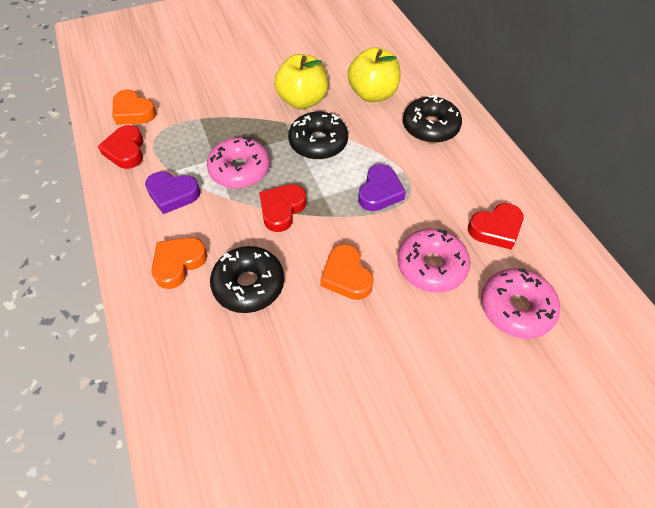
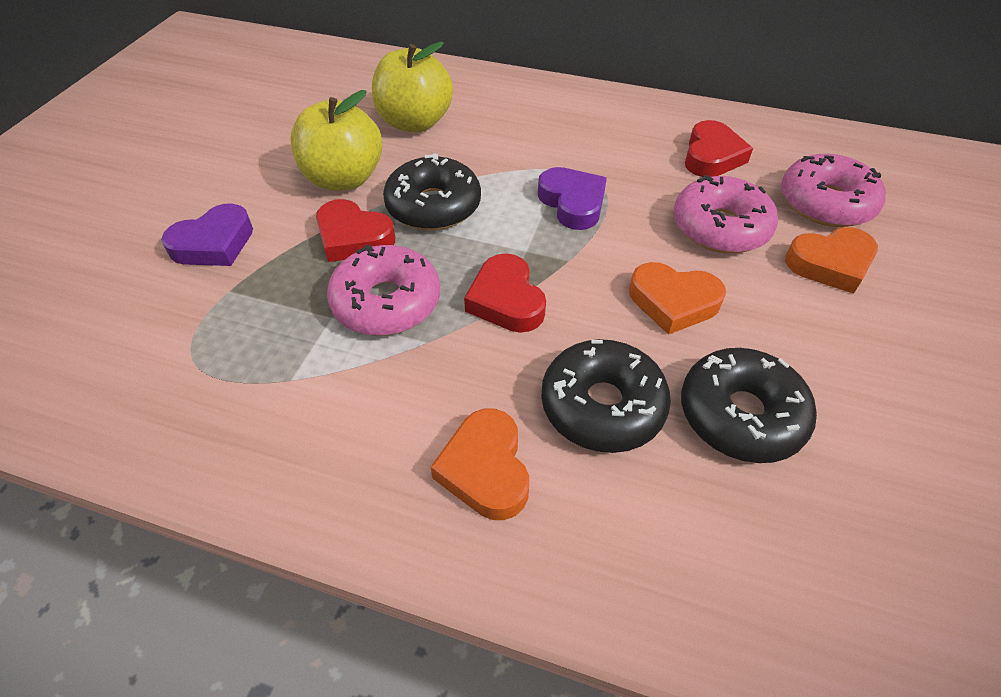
camera: 50 degrees left, 5 degrees down
red heart [98,125,144,169] -> red heart moved to [316,199,395,262]
orange heart [112,89,156,125] -> orange heart moved to [785,227,878,294]
purple heart [145,172,200,214] -> purple heart moved to [161,203,253,266]
black donut [403,95,462,143] -> black donut moved to [681,348,817,463]

